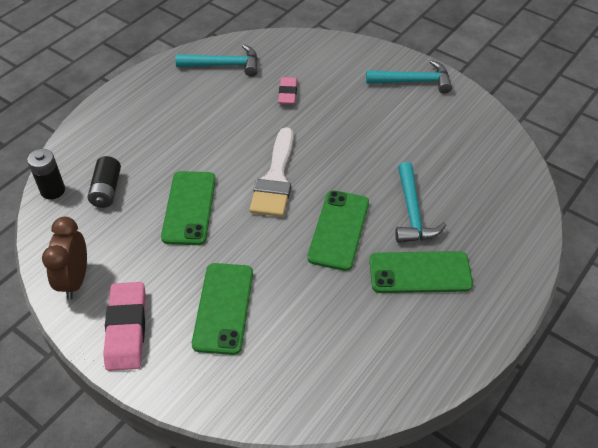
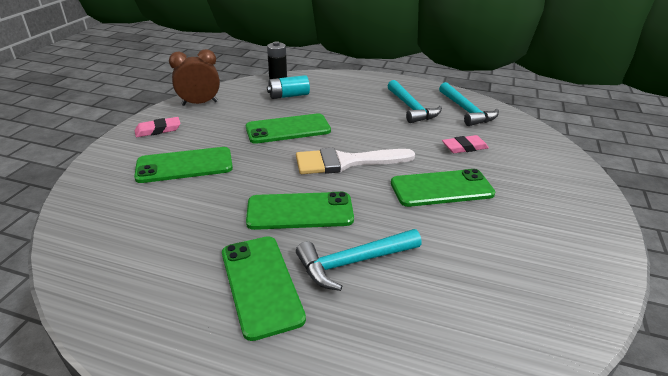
camera: 70 degrees right, 15 degrees down
black battery [88,156,121,208] -> turquoise battery [267,75,310,99]
pink eraser [103,282,146,371] -> pink eraser [135,117,180,137], size x0.61
turquoise hammer [366,60,452,94] -> turquoise hammer moved to [388,80,442,123]
none -> green phone [391,169,495,207]

